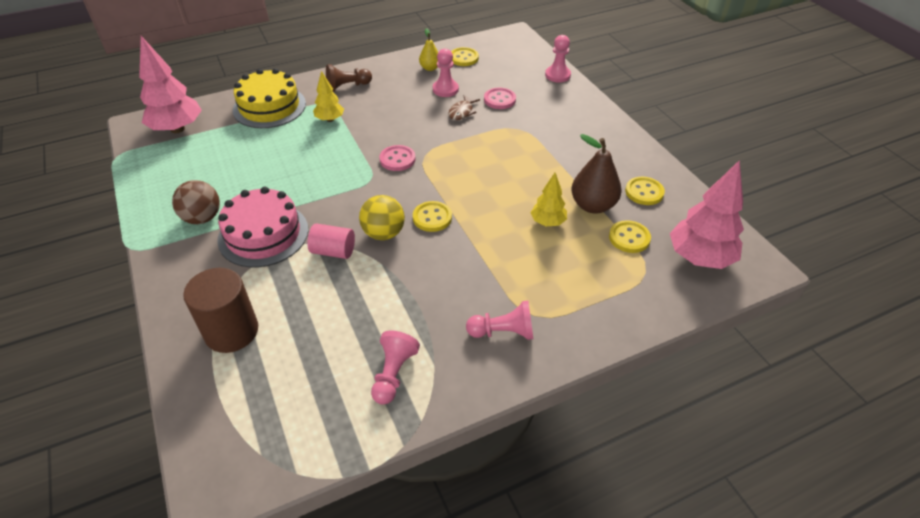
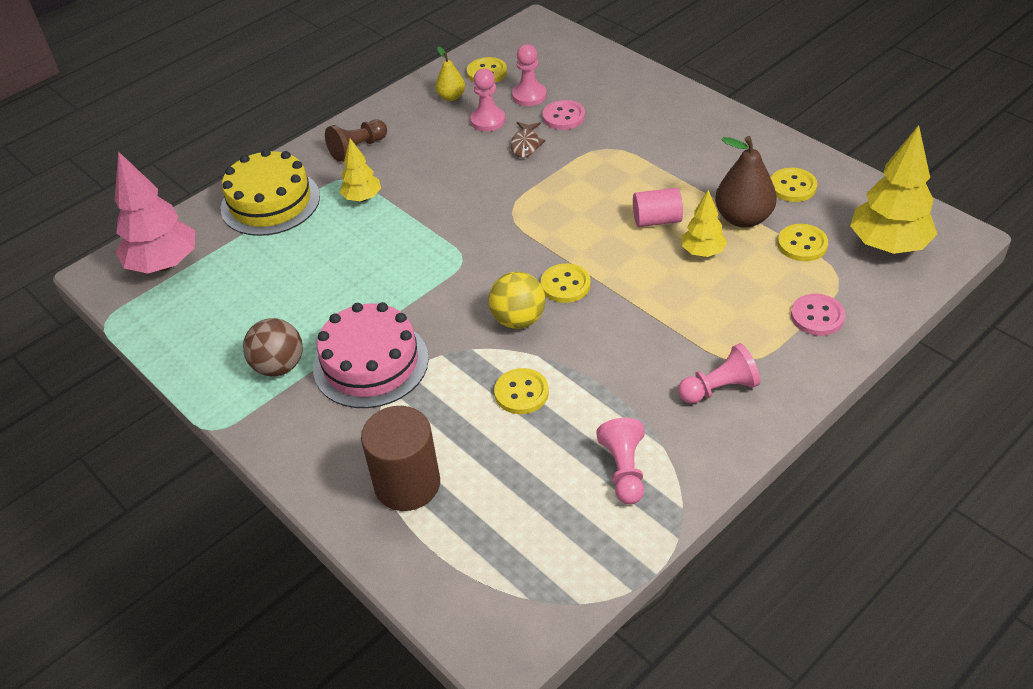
camera: 15 degrees left, 0 degrees up
pink cylinder [307,223,355,259] -> pink cylinder moved to [633,188,683,227]
pink button [380,145,416,171] -> pink button moved to [791,294,845,336]
pink pawn [545,35,571,83] -> pink pawn moved to [512,44,547,106]
pink tree [670,160,744,269] -> yellow tree [850,125,937,254]
none -> yellow button [494,368,549,414]

